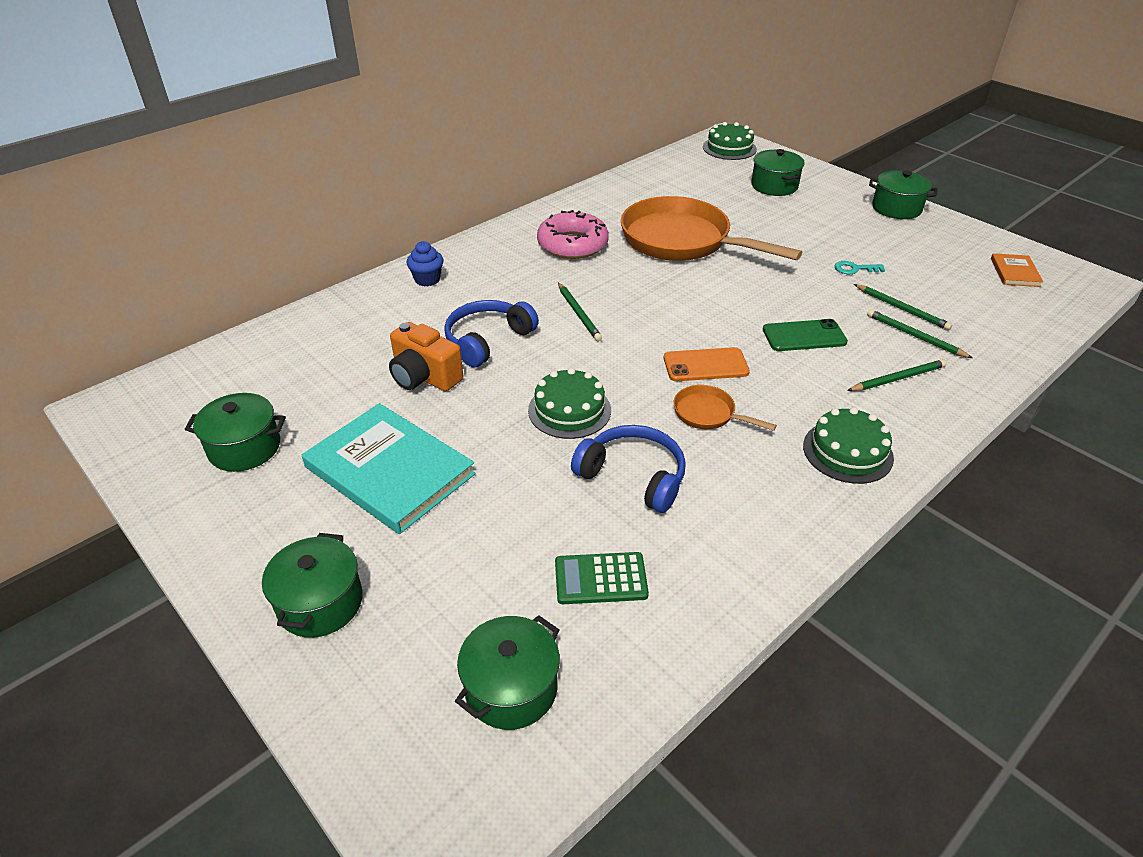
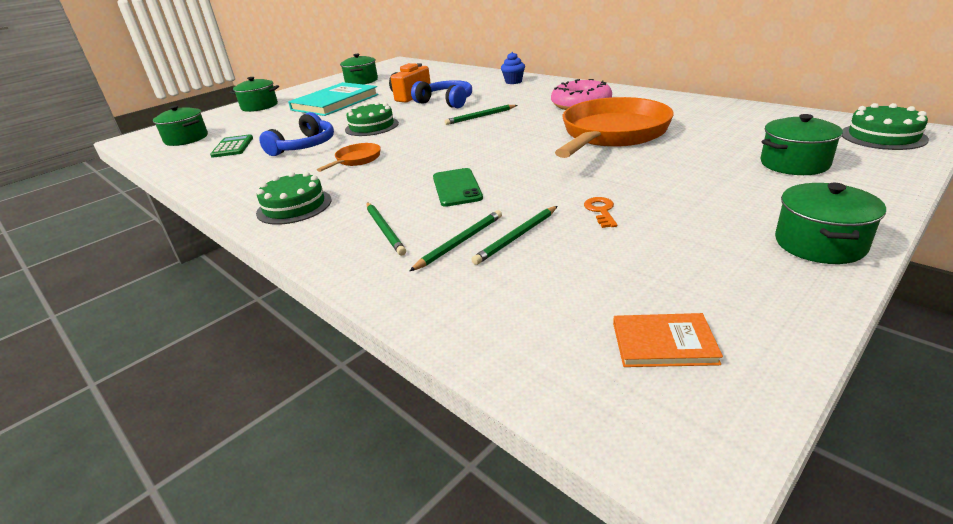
camera: 90 degrees right, 10 degrees down
orange phone [664,347,750,381] -> none
turquoise key [835,261,885,274] -> orange key [584,197,617,228]

